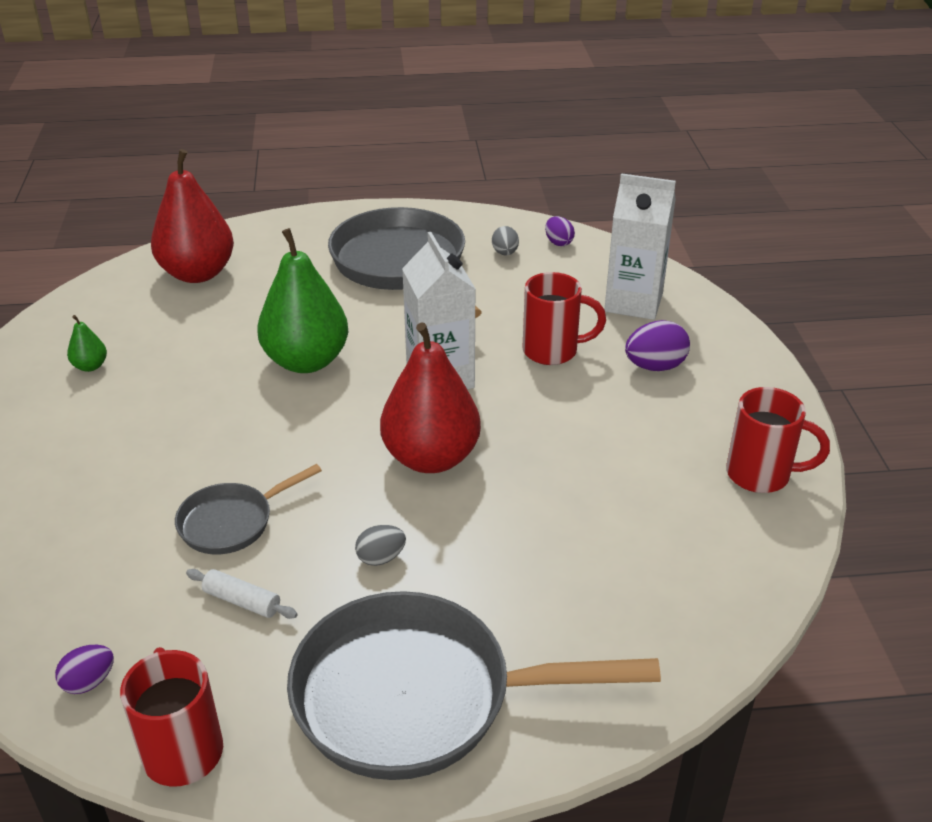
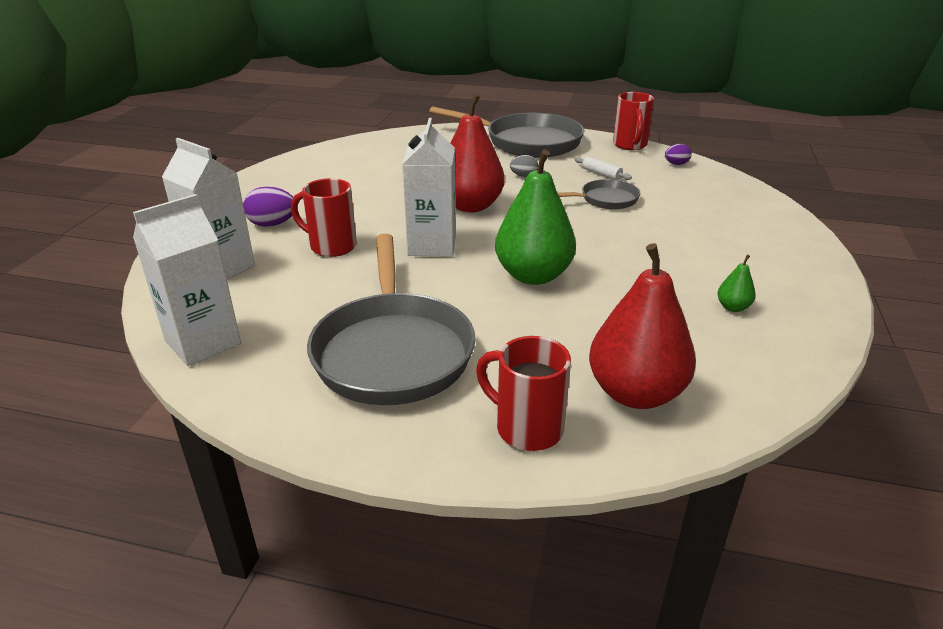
camera: 160 degrees left, 5 degrees down
grey egg [492,226,519,256] -> none
purple egg [545,216,575,246] -> white carton [133,194,241,366]
red mug [726,387,830,493] -> red mug moved to [476,336,571,451]

